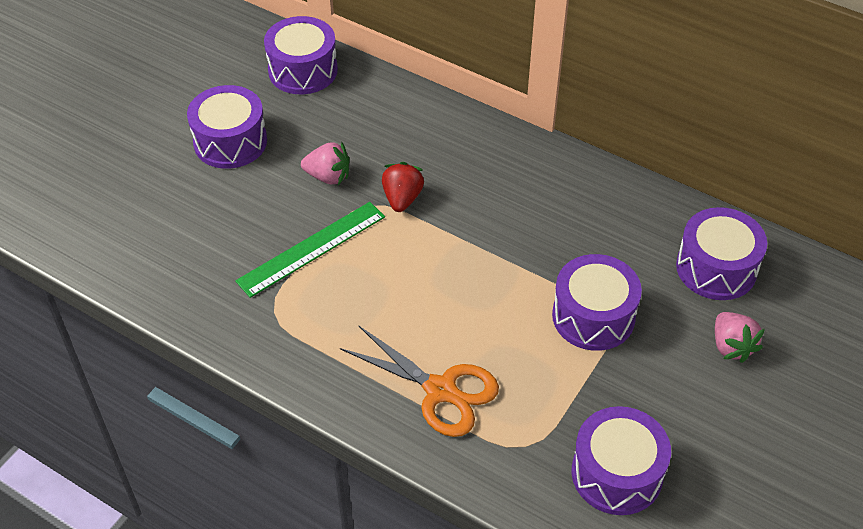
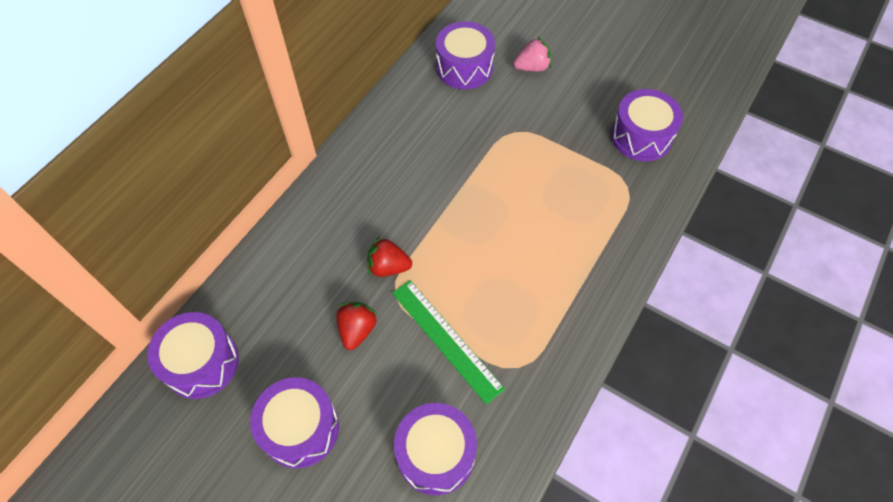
camera: 90 degrees left, 10 degrees up
pink strawberry [301,142,350,185] -> red strawberry [336,302,378,350]
orange scissors [340,325,499,437] -> none
purple drum [552,254,642,351] -> purple drum moved to [394,403,477,495]

